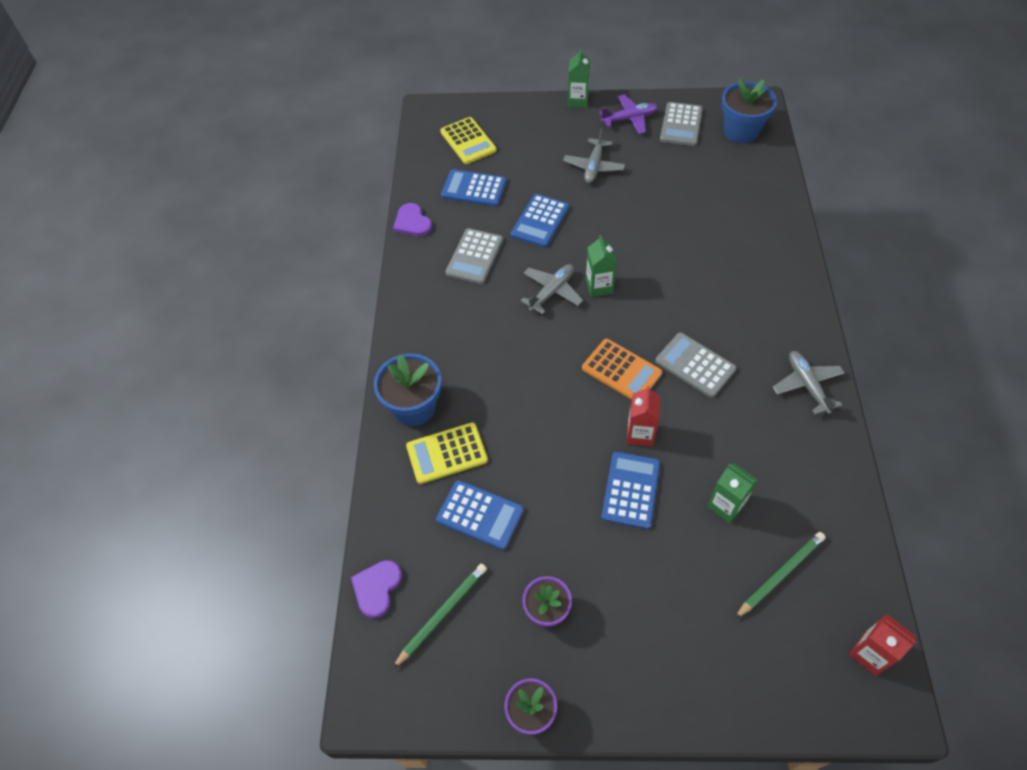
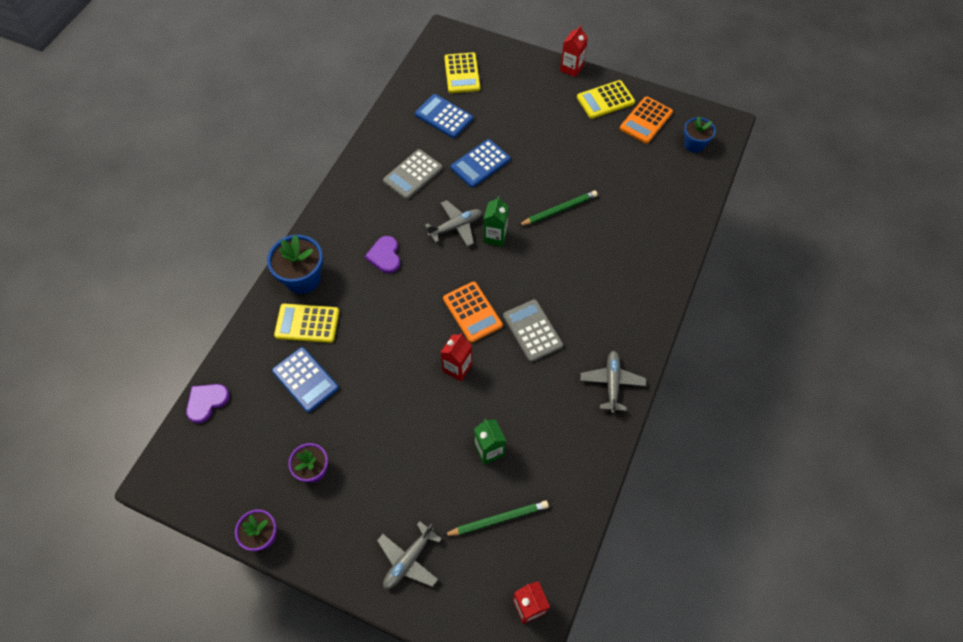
camera: 20 degrees right, 5 degrees up
green pencil [392,564,487,669] -> green pencil moved to [518,191,598,226]
purple heart [393,203,432,236] -> purple heart moved to [365,236,400,273]
grey plane [563,128,625,183] -> grey plane moved to [377,521,442,589]
green carton [568,49,590,108] -> red carton [560,25,588,77]
purple plane [599,95,658,134] -> yellow calculator [577,80,635,119]
blue calculator [601,452,660,529] -> none
grey calculator [660,102,703,146] -> orange calculator [620,96,673,144]
blue flower pot [721,78,777,143] -> blue flower pot [684,116,716,153], size x0.63

